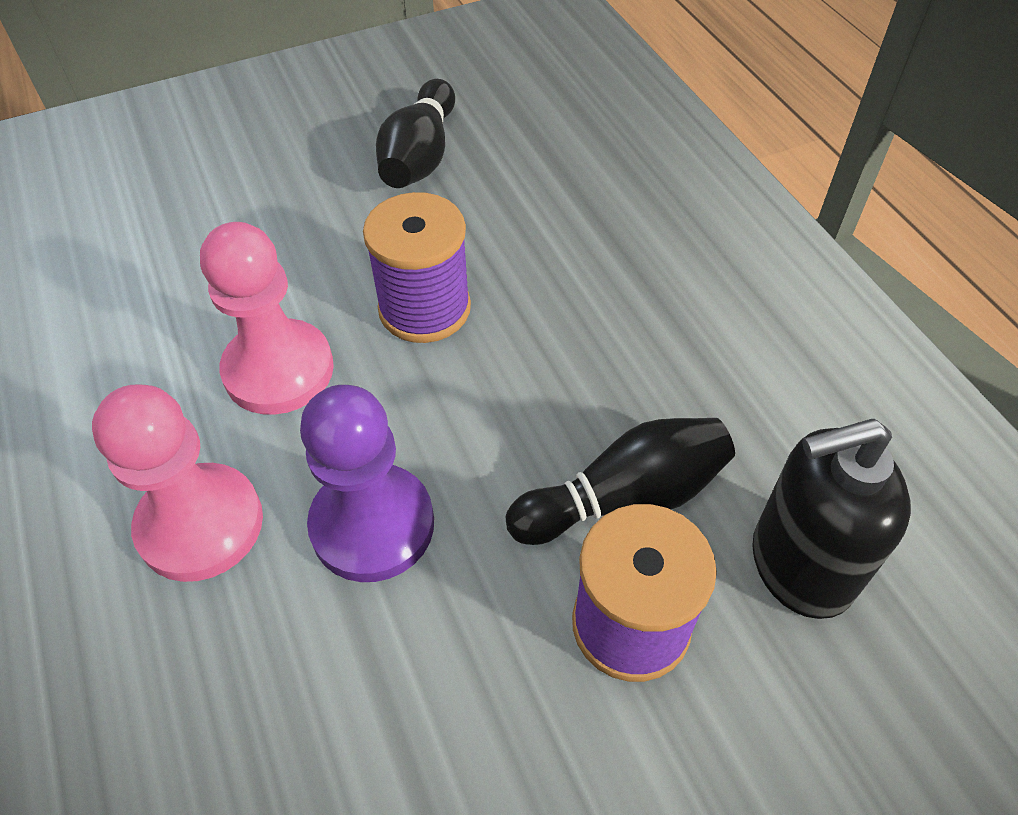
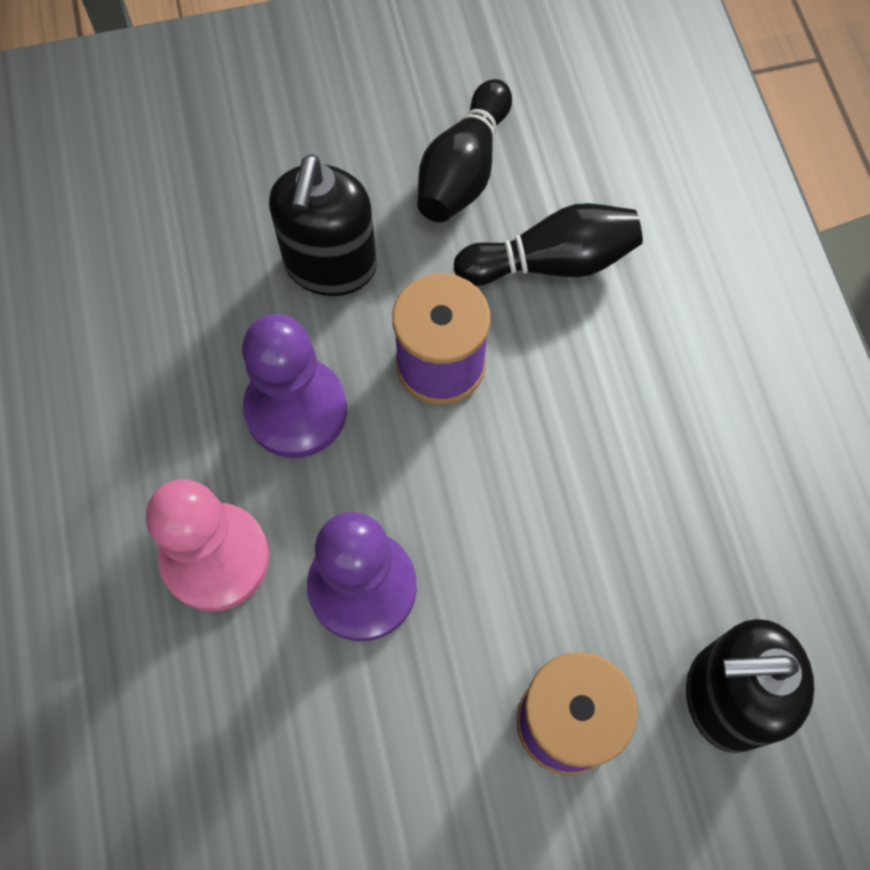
camera: 10 degrees right, 15 degrees up
pink pawn [200,222,334,415] -> purple pawn [242,314,347,458]
black bowling pin [506,418,735,545] -> black bowling pin moved to [454,203,643,286]
none -> black soap dispenser [269,154,377,296]

